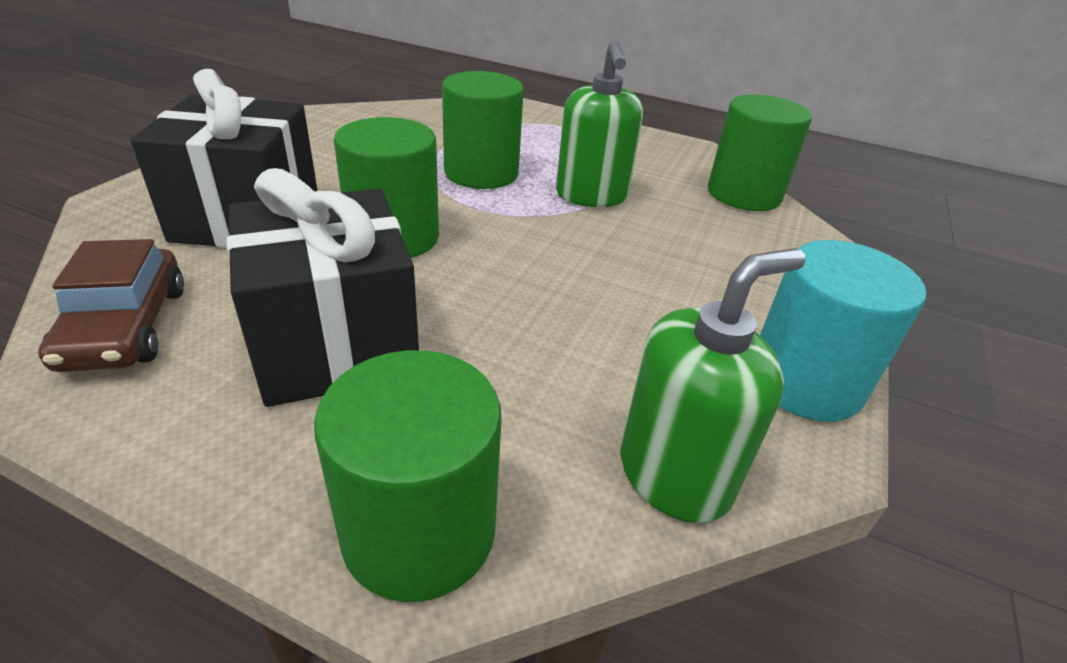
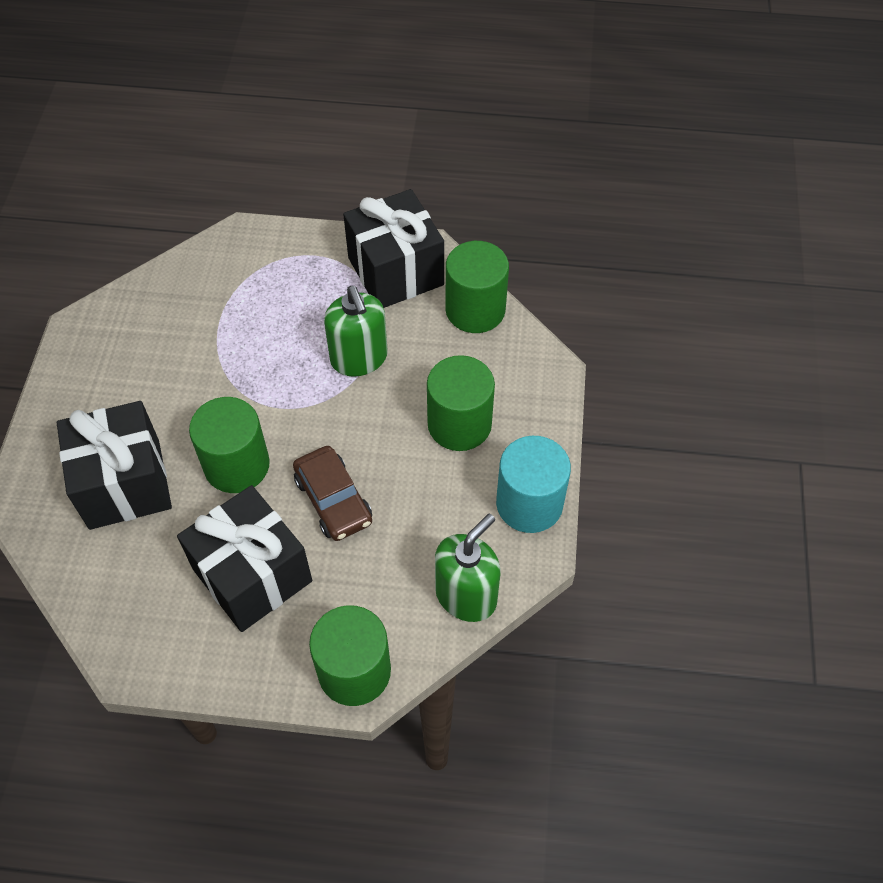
camera: 15 degrees left, 20 degrees up
brown car [38,239,184,372] -> brown car moved to [293,446,372,541]
green cylinder [442,71,524,189] -> green cylinder moved to [427,355,495,451]
none -> black gift [343,189,444,308]

